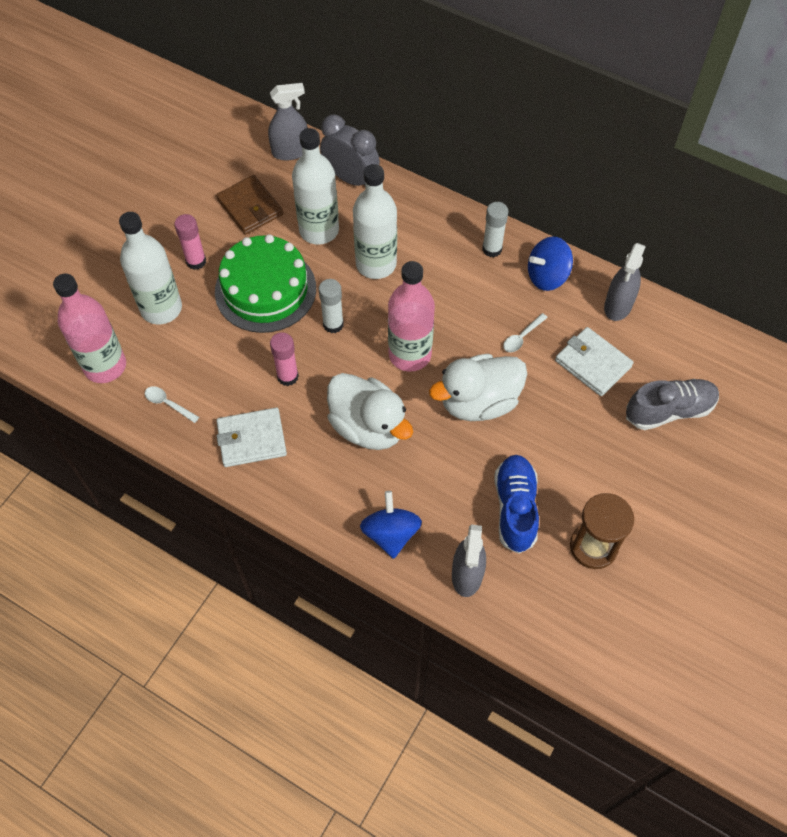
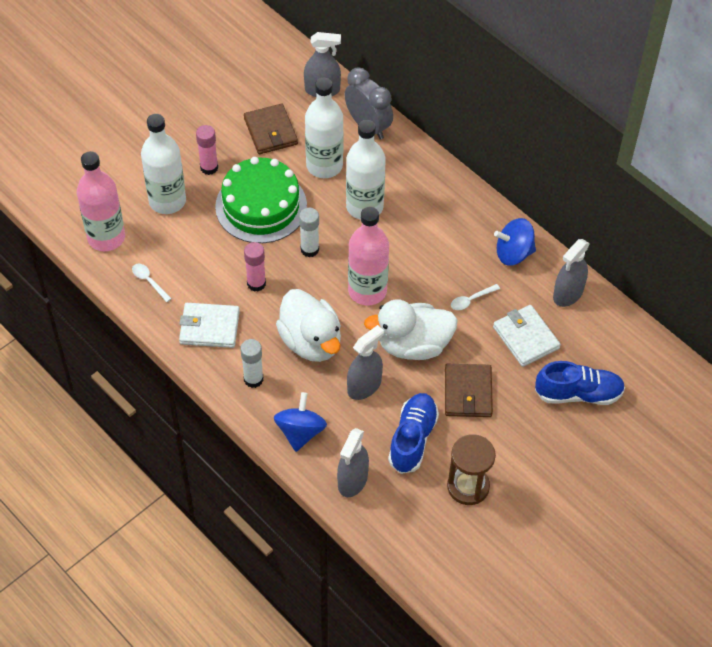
camera: 15 degrees right, 5 degrees down
white glue stick [482,202,508,257] -> white glue stick moved to [240,339,263,388]
grey shoe [626,379,719,430] -> blue shoe [535,361,625,405]
none -> grey spray bottle [347,325,384,400]
none -> brown wallet [445,364,493,417]

